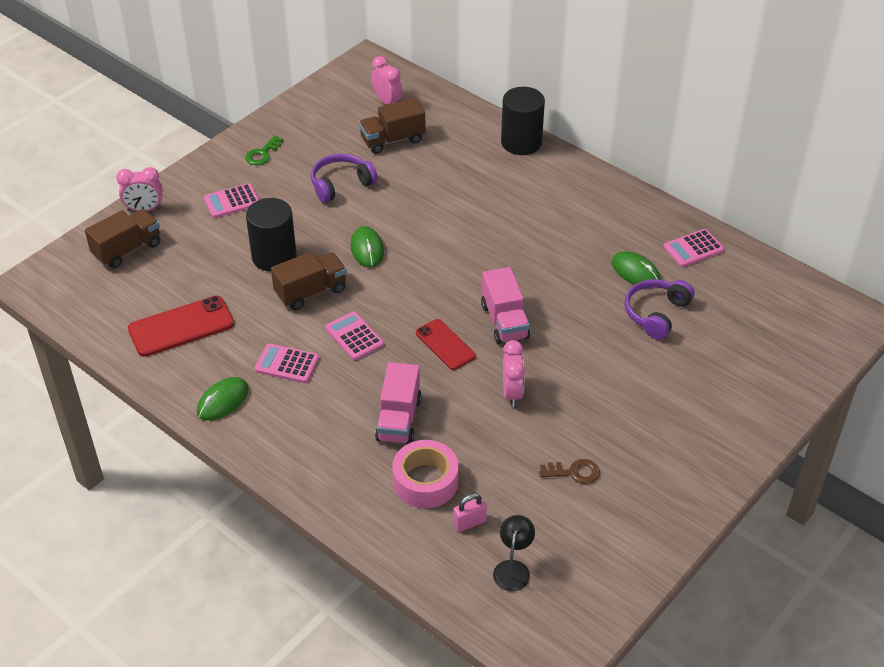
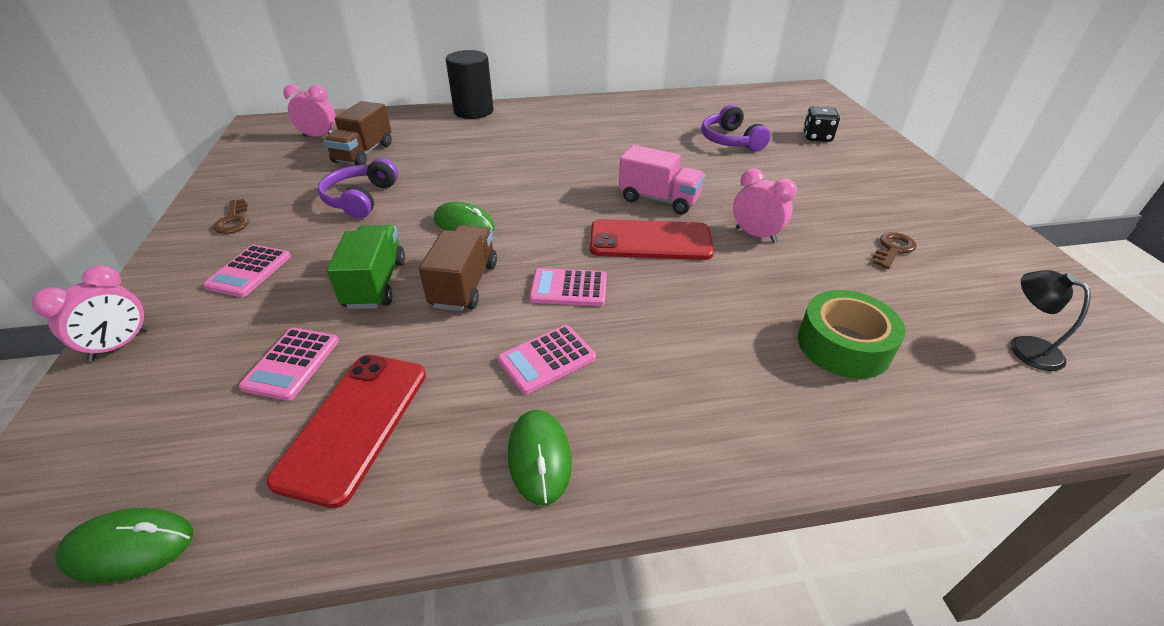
camera: 50 degrees left, 5 degrees down
brown truck [85,209,160,268] -> none
green key [245,136,283,165] -> brown key [213,199,249,234]
black cylinder [246,198,296,272] -> green truck [327,225,405,309]
pink truck [375,362,422,444] -> none
pink tape [392,440,458,508] -> green tape [798,290,906,379]
red phone [416,319,476,370] -> red phone [590,219,714,260], size x1.53
pink padlock [453,493,487,532] -> none
green mouse [612,251,661,285] -> green mouse moved to [55,508,194,583]
pink calculator [664,229,724,267] -> pink calculator moved to [239,328,339,401]
none -> black dice [803,106,840,142]

